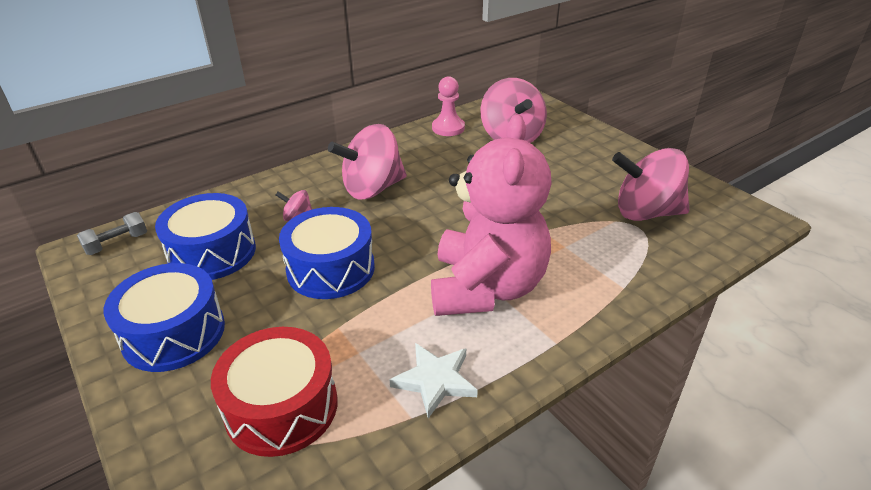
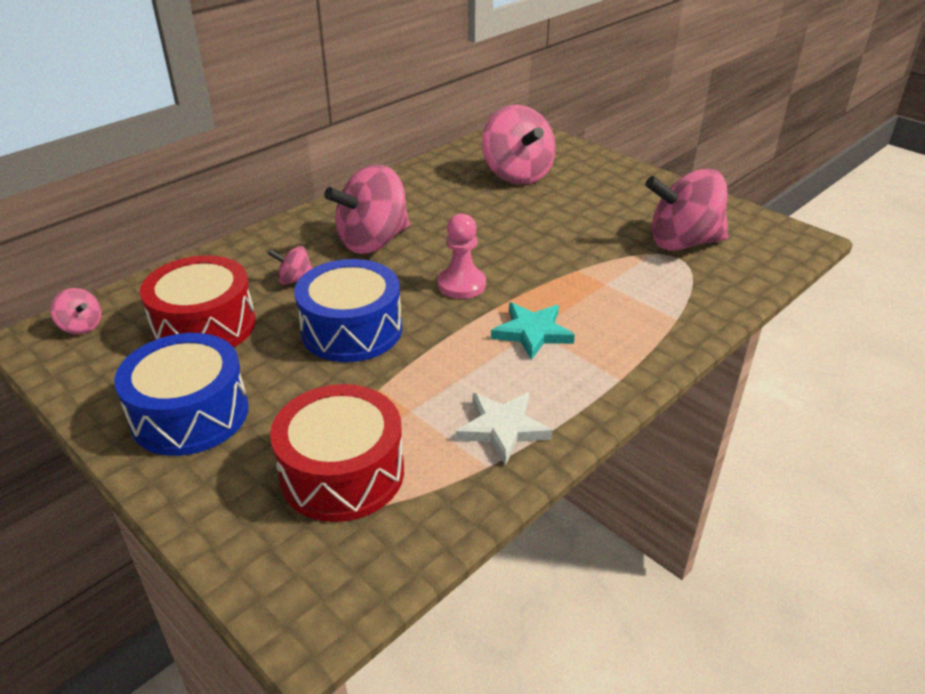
camera: 10 degrees left, 0 degrees up
grey dumbbell [77,212,147,255] -> pink spinning top [51,288,101,335]
blue drum [155,193,256,280] -> red drum [140,255,256,347]
pink teddy bear [431,114,552,316] -> turquoise star [491,302,575,360]
pink pawn [432,76,465,136] -> pink pawn moved to [438,214,486,299]

